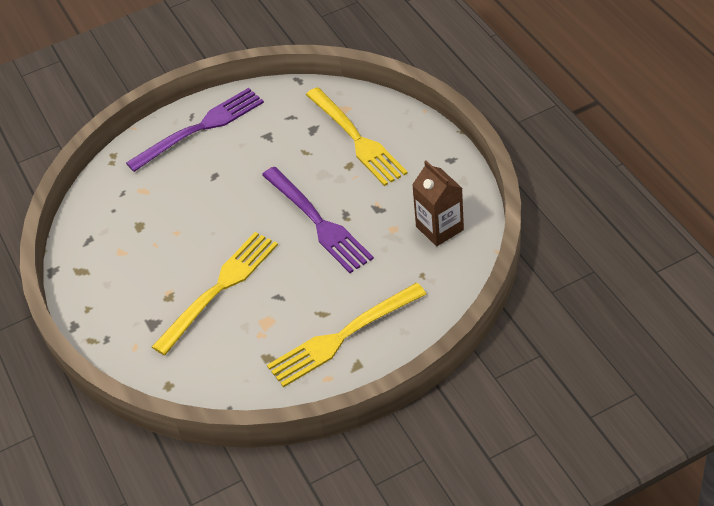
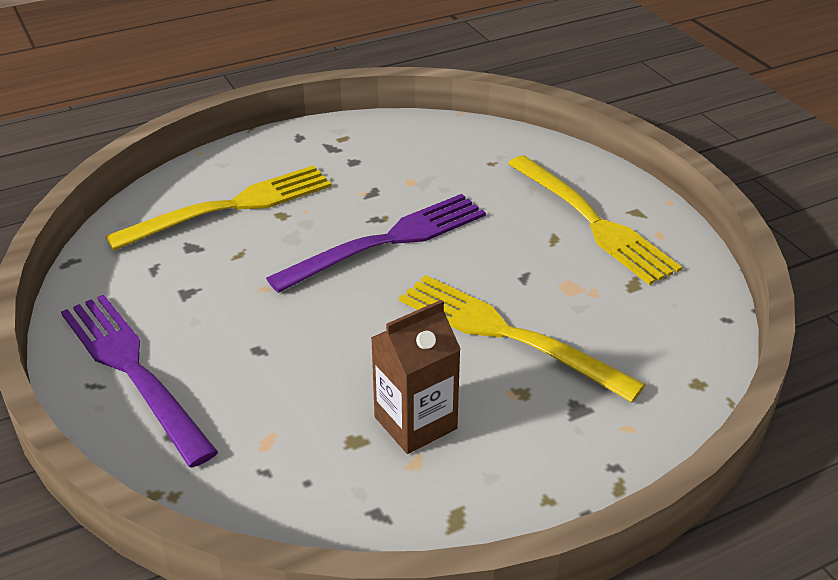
camera: 95 degrees left, 10 degrees down
brown carton [412,161,464,246] -> brown carton moved to [371,300,461,454]

